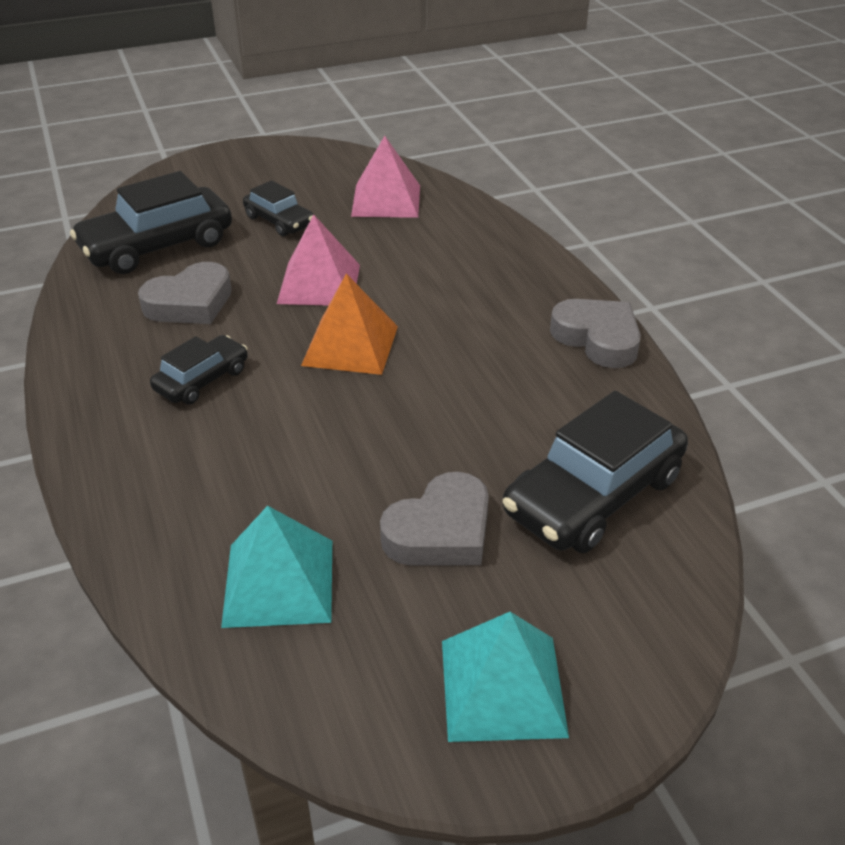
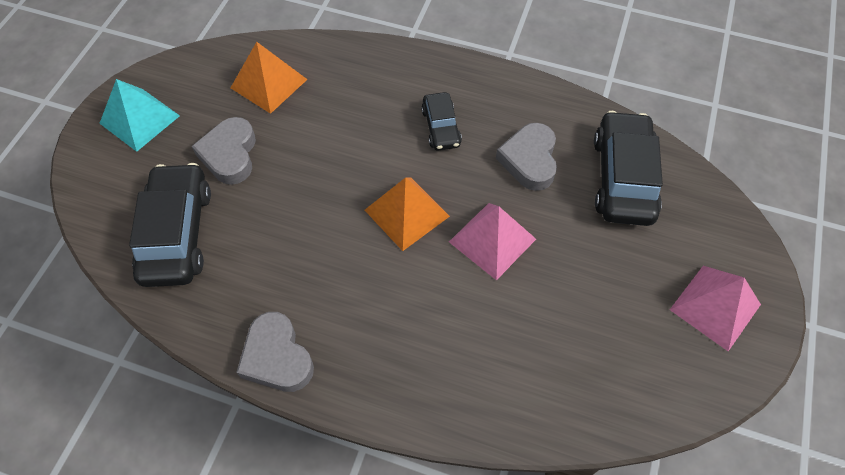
camera: 130 degrees right, 20 degrees up
turquoise pyramid [221,506,332,628] -> orange pyramid [231,42,308,114]
black car [243,180,313,236] -> none
pink pyramid [351,136,420,218] -> pink pyramid moved to [670,266,761,351]
grey heart [550,299,641,368] -> grey heart turned 60 degrees clockwise [236,312,314,392]

